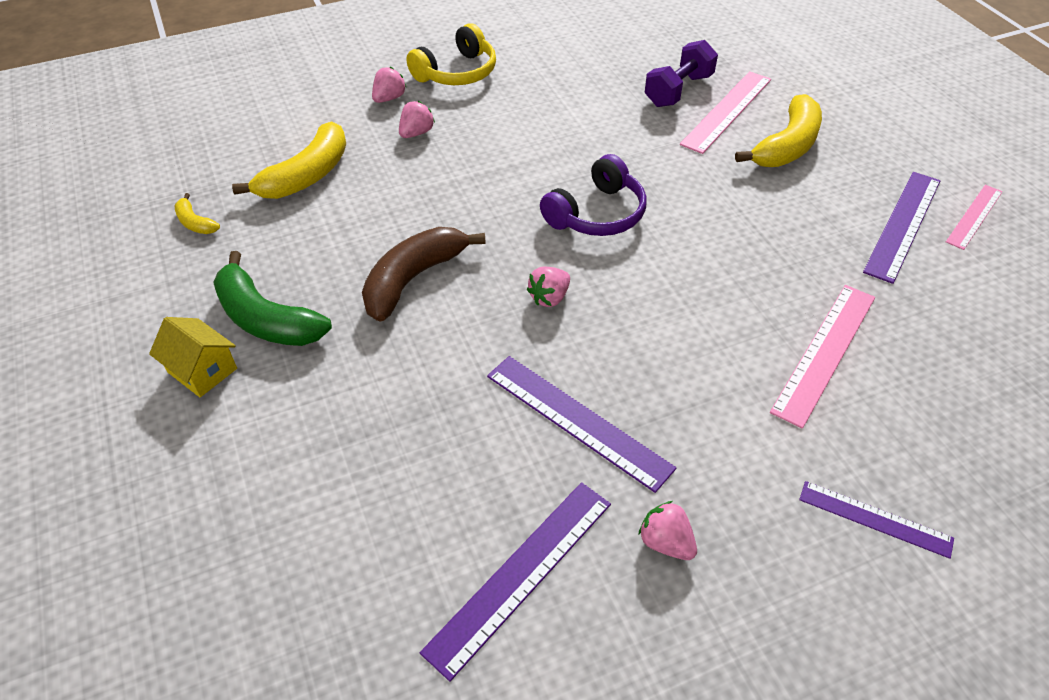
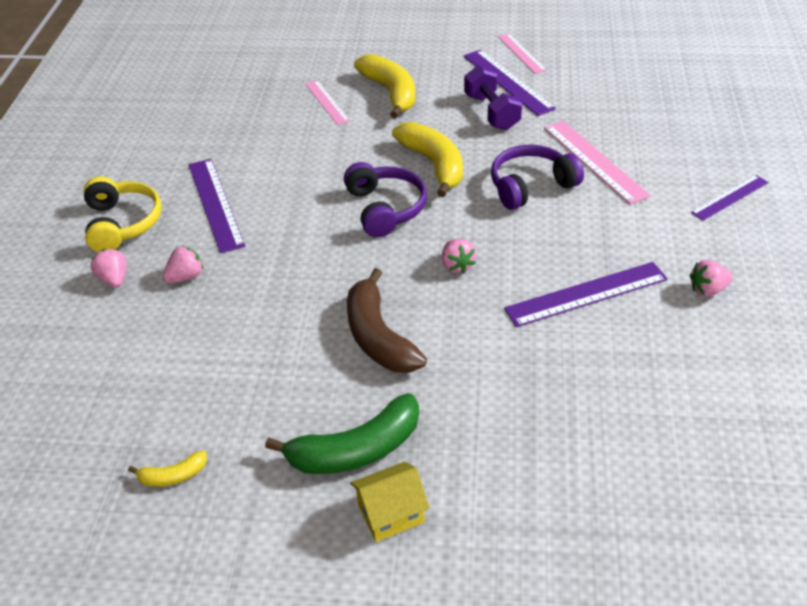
camera: 60 degrees left, 5 degrees down
yellow banana [232,121,346,199] -> yellow banana moved to [392,122,463,197]
pink strawberry [399,101,435,138] -> pink strawberry turned 75 degrees clockwise [163,246,204,283]
purple ruler [420,482,611,681] -> purple ruler moved to [189,159,245,253]
purple dumbbell [645,40,718,107] -> purple dumbbell moved to [464,65,522,130]
pink ruler [680,71,771,154] -> pink ruler [305,80,350,125], size x0.63
none -> purple headphones [491,145,584,210]

